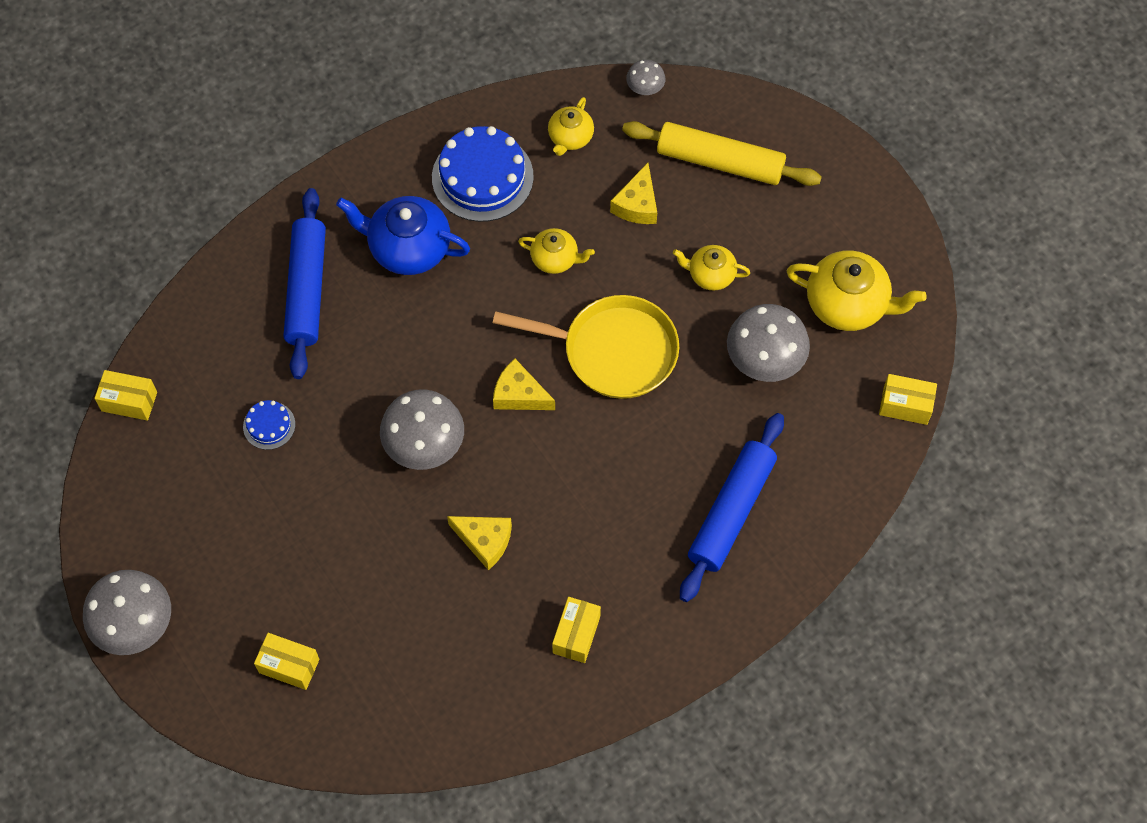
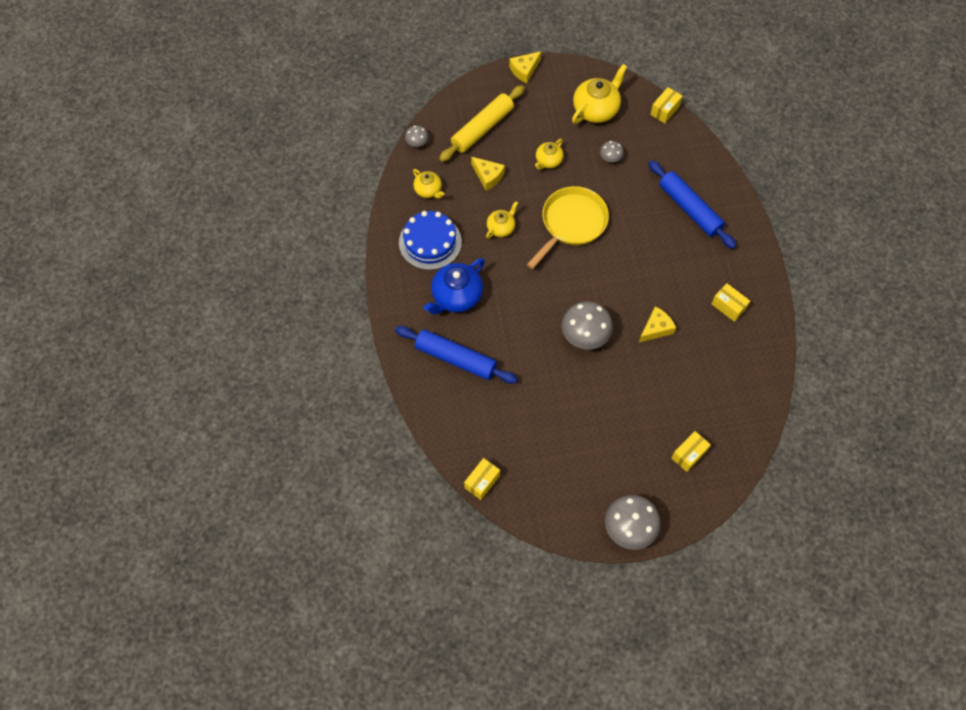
camera: 65 degrees left, 0 degrees up
blue cake [243,400,295,450] -> none
yellow cheese [493,359,555,410] -> yellow cheese moved to [509,51,542,83]
grey mushroom [727,304,810,382] -> grey mushroom [600,141,624,162], size x0.51

